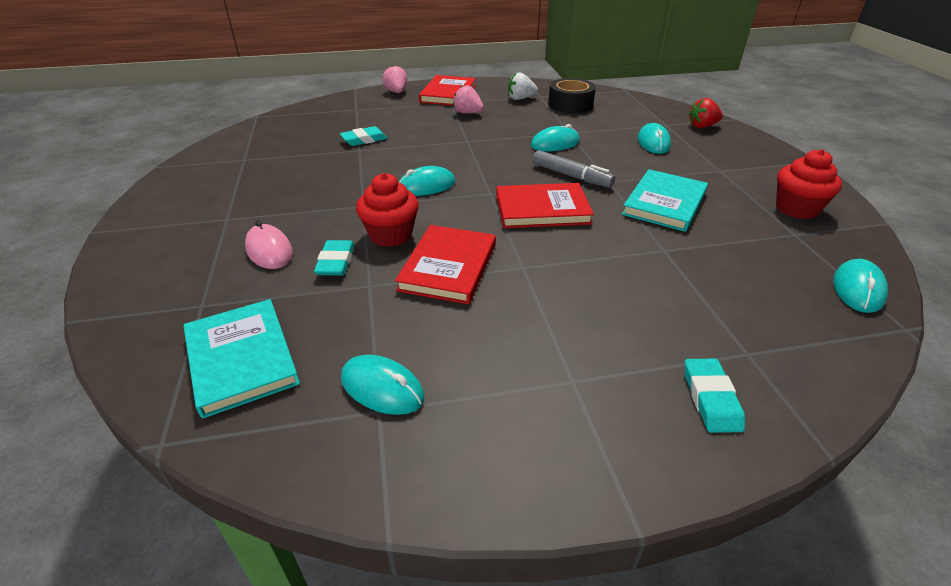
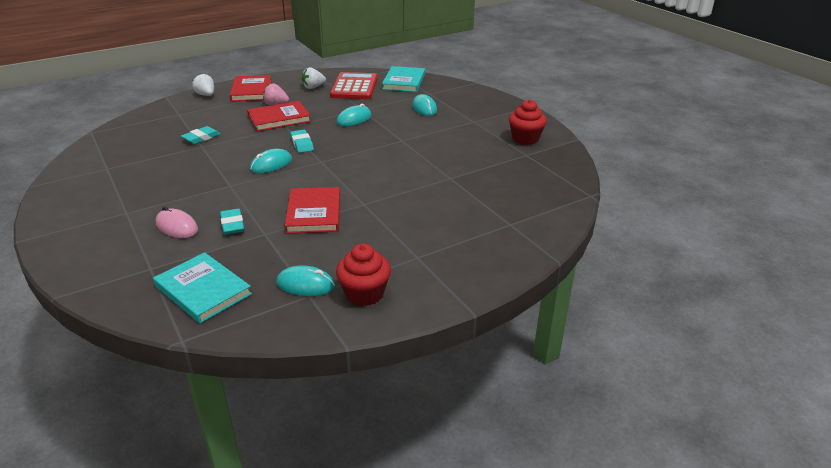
camera: 20 degrees left, 5 degrees down
red cupcake [356,173,419,247] -> red cupcake moved to [336,244,391,306]
pink strawberry [382,65,407,93] -> white strawberry [192,74,214,96]
red book [496,183,594,228] -> red book moved to [247,101,311,131]
grey marker [533,150,615,188] -> none
black tape [548,78,596,113] -> red calculator [330,72,378,99]
turquoise book [622,169,708,232] -> turquoise book moved to [382,66,425,92]
turquoise eraser [685,359,745,433] -> turquoise eraser moved to [290,130,314,153]
red strawberry [689,98,723,128] -> none
turquoise mouse [833,259,888,313] -> none

